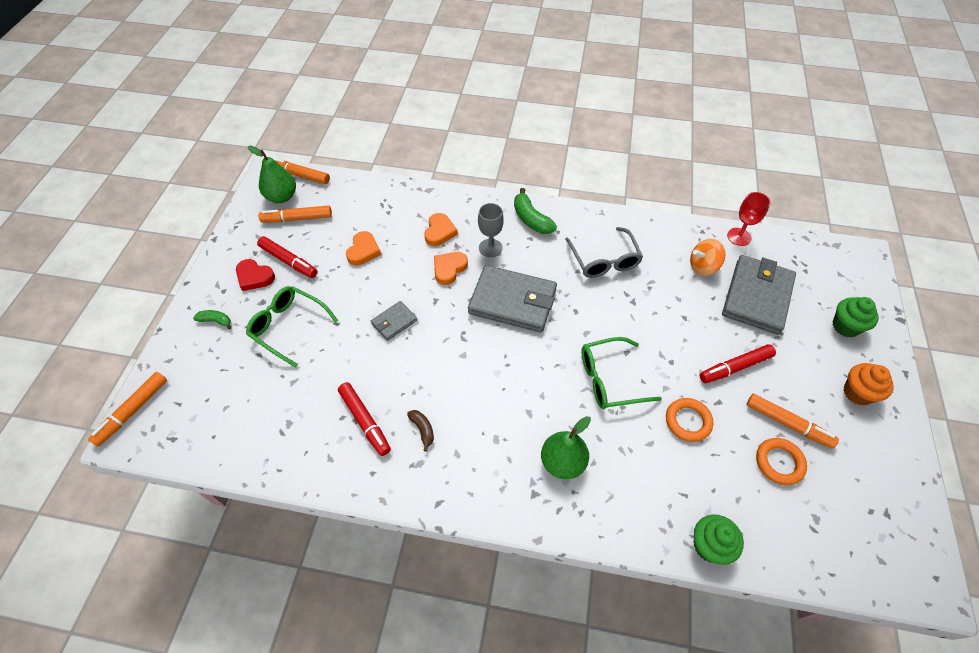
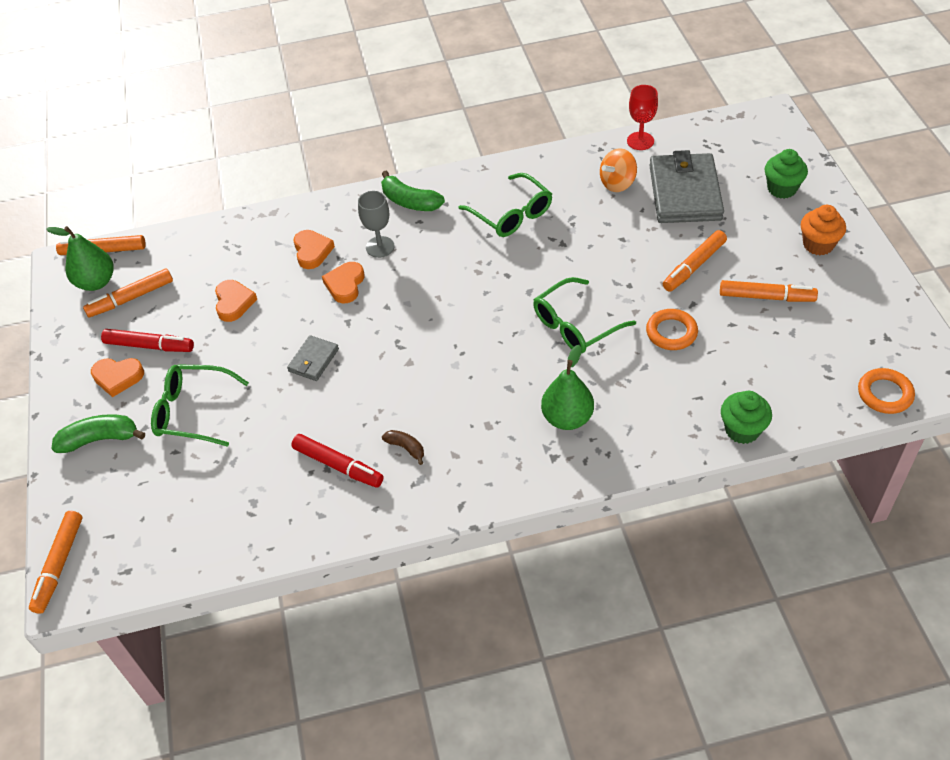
camera: 20 degrees left, 5 degrees down
green banana [193,310,232,329] -> green banana [51,414,145,453], size x1.74
red heart [236,259,275,291] -> orange heart [91,358,144,397]
grey wallet [468,265,557,332] -> none
grey glasses [565,227,643,278] -> green glasses [459,173,552,237]
red marker [700,344,776,383] -> orange marker [663,230,727,292]
orange ring [756,438,807,485] -> orange ring moved to [858,368,915,414]

